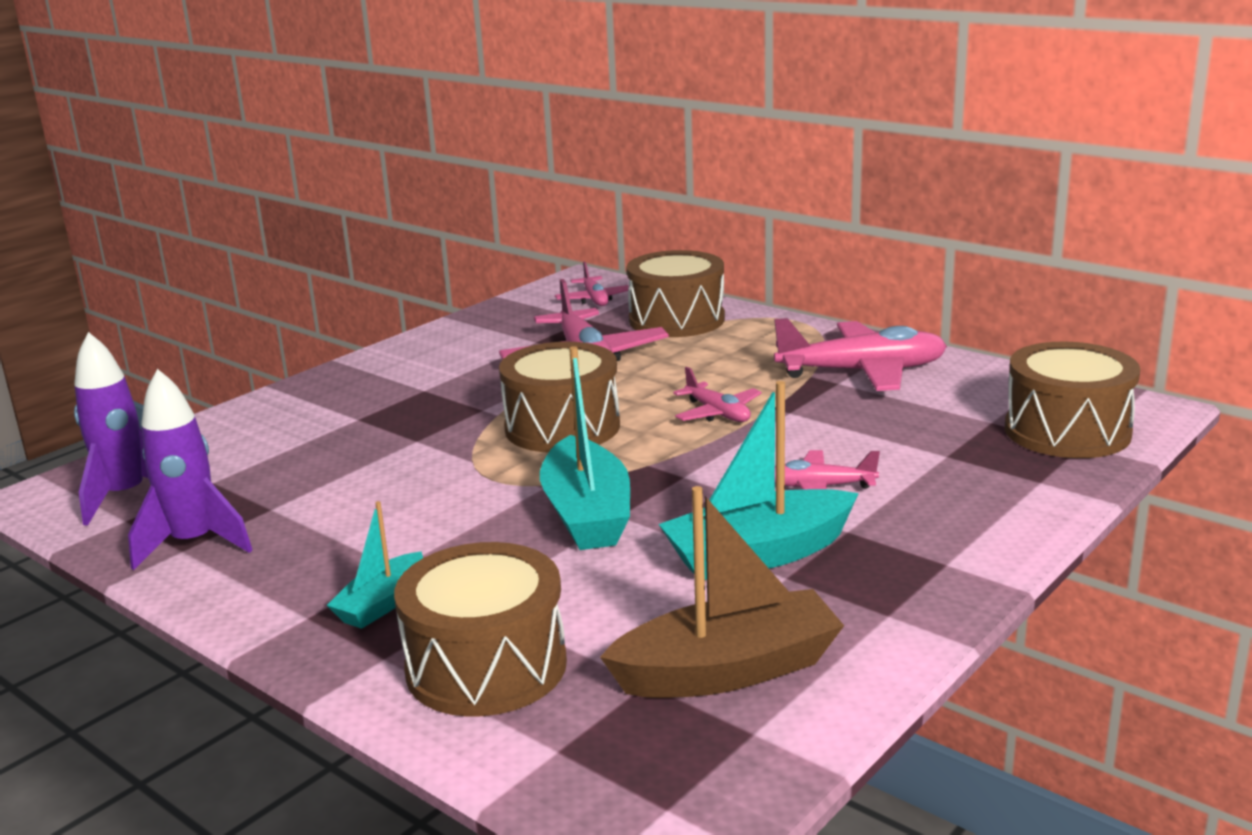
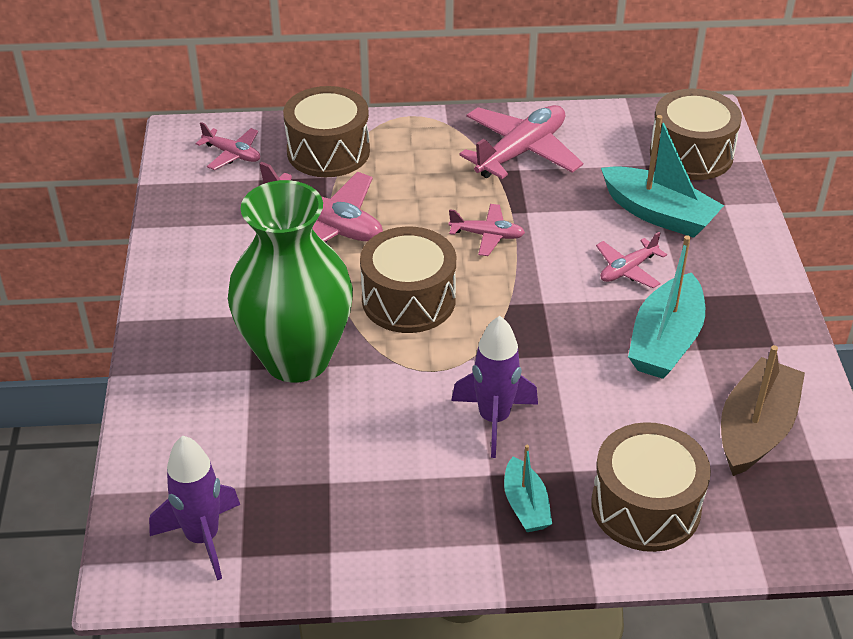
camera: 45 degrees left, 20 degrees up
purple rocket [128,369,252,570] -> purple rocket moved to [451,316,538,458]
turquoise boat [540,346,630,550] -> turquoise boat moved to [601,115,724,238]
none -> green vase [228,180,353,383]

